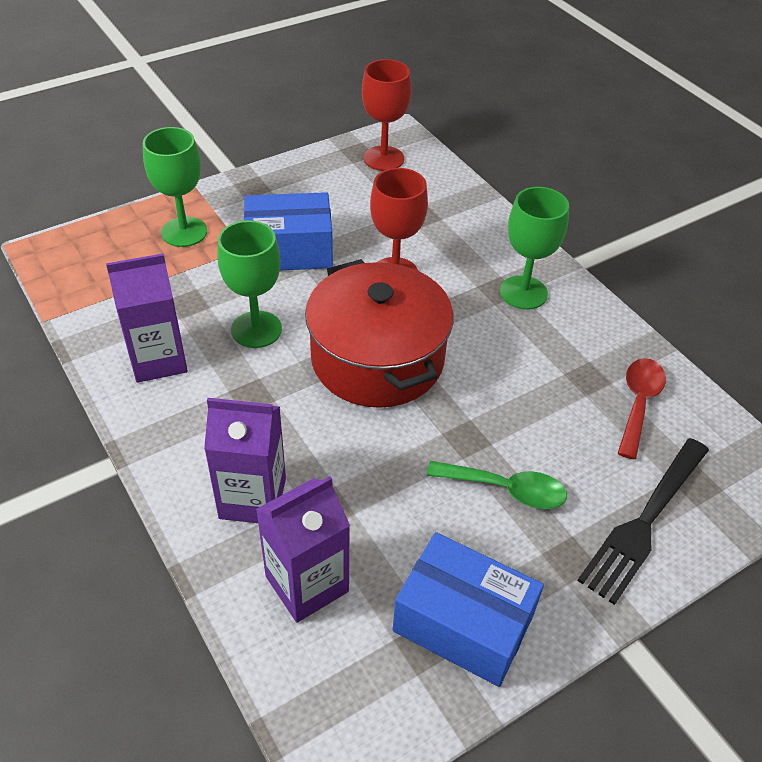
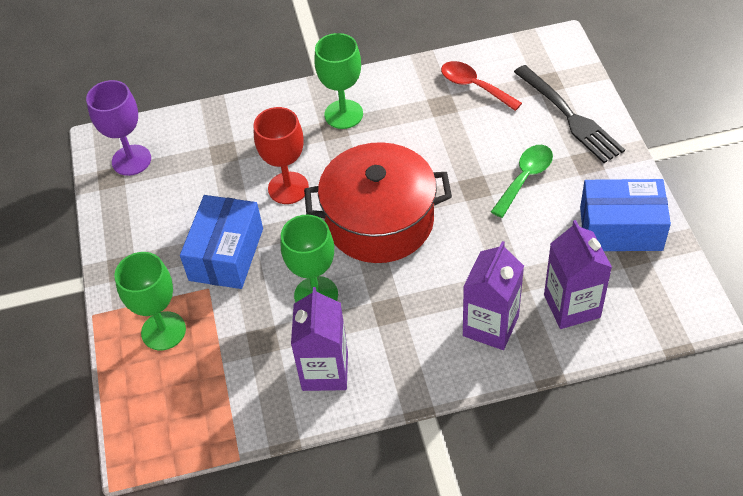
camera: 65 degrees left, 5 degrees up
red goblet [362,59,411,171] -> purple goblet [86,80,151,176]
blue box [393,532,544,687] -> blue box turned 45 degrees clockwise [580,179,671,251]

